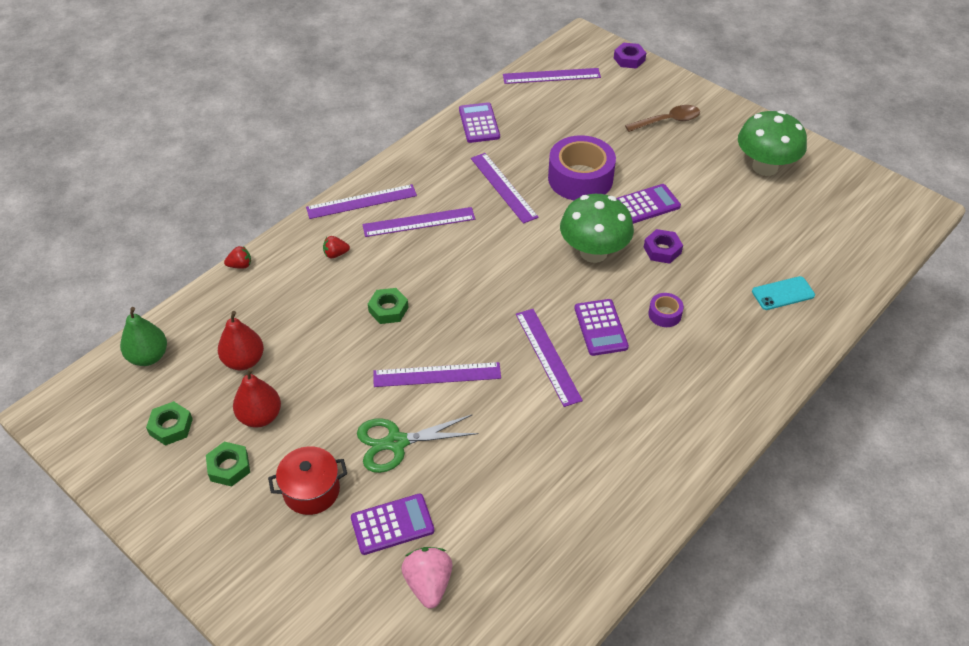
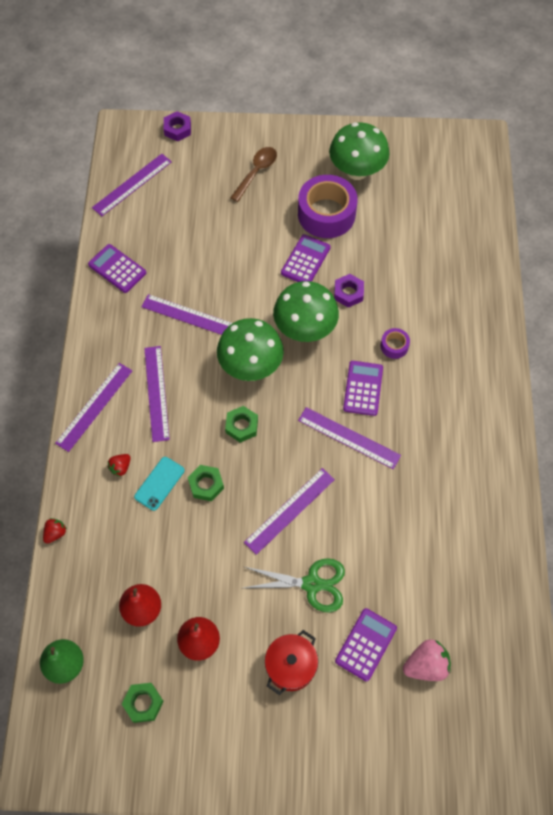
camera: 40 degrees left, 15 degrees up
green nut [206,441,250,487] -> green nut moved to [225,406,258,443]
green scissors [357,414,479,473] -> green scissors turned 120 degrees counterclockwise [244,558,345,612]
purple ruler [362,207,475,237] -> purple ruler turned 45 degrees counterclockwise [144,346,170,442]
pink strawberry [401,547,452,608] -> pink strawberry turned 120 degrees clockwise [403,639,451,681]
purple tape [548,135,616,200] -> purple tape moved to [298,175,358,238]
purple calculator [574,299,629,356] -> purple calculator turned 120 degrees counterclockwise [343,361,383,416]
turquoise phone [752,276,815,310] -> turquoise phone moved to [134,457,185,511]
none -> green mushroom [217,318,284,381]

